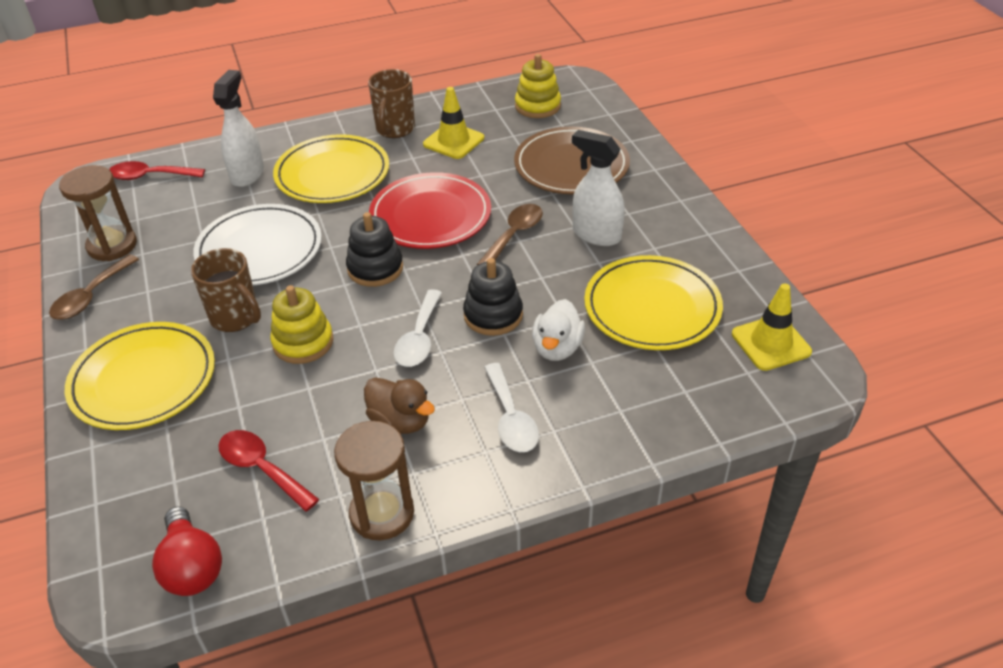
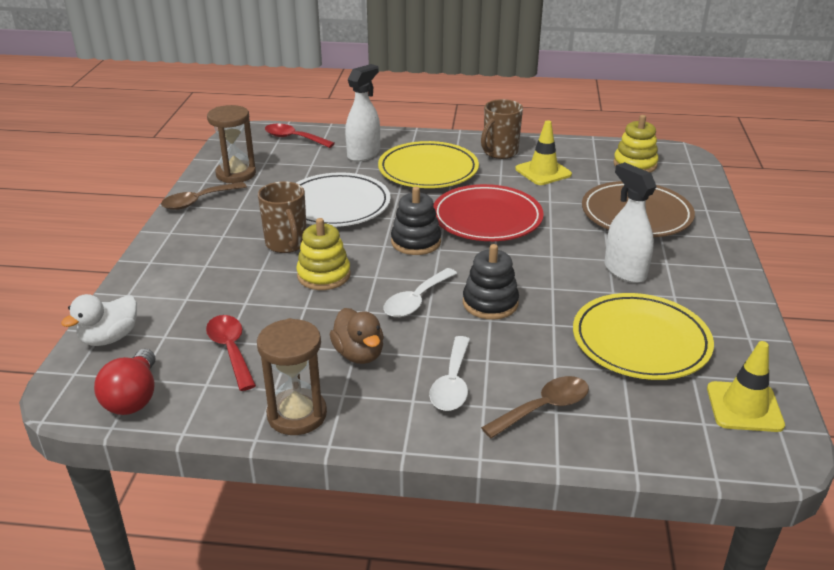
camera: 25 degrees right, 10 degrees down
yellow plate [65,322,215,430] -> none
brown spoon [477,204,543,265] -> brown spoon moved to [481,376,589,438]
white duck [532,299,585,361] -> white duck moved to [61,294,137,346]

